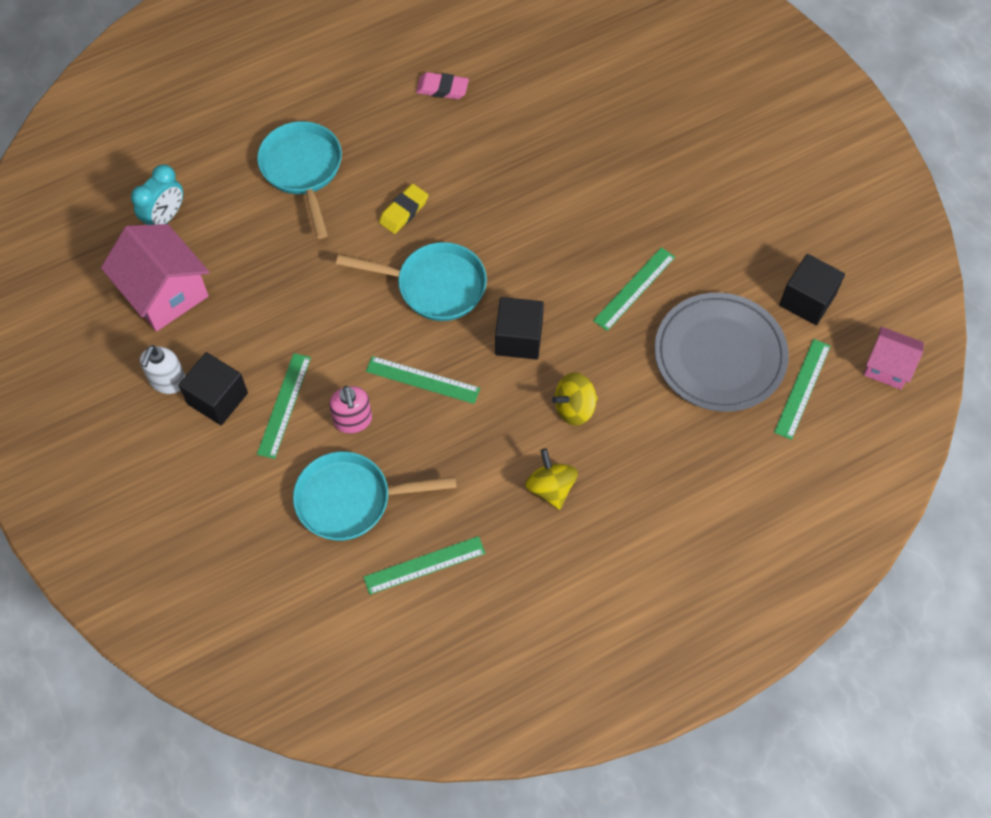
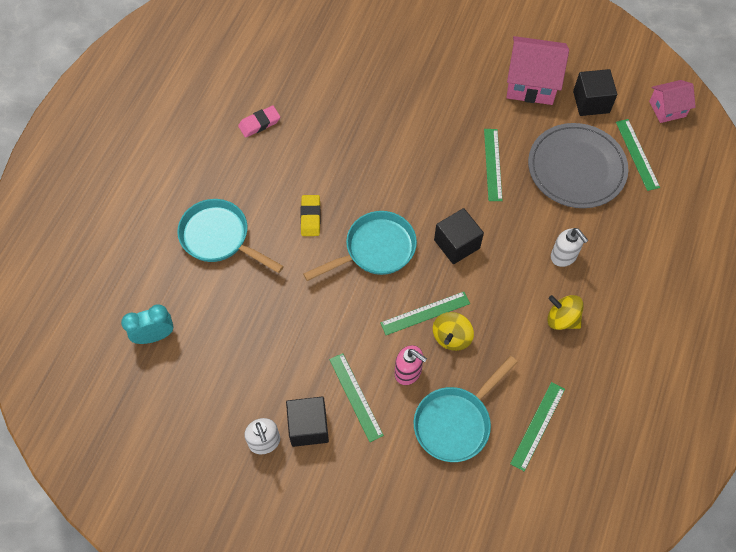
camera: 40 degrees left, 0 degrees up
pink house [101,224,209,331] -> pink house moved to [506,36,569,105]
turquoise clock [131,165,183,225] -> turquoise clock turned 105 degrees counterclockwise [121,304,174,344]
yellow spinning top [552,372,598,426] -> yellow spinning top moved to [433,312,474,351]
none -> white soap dispenser [551,228,589,267]

